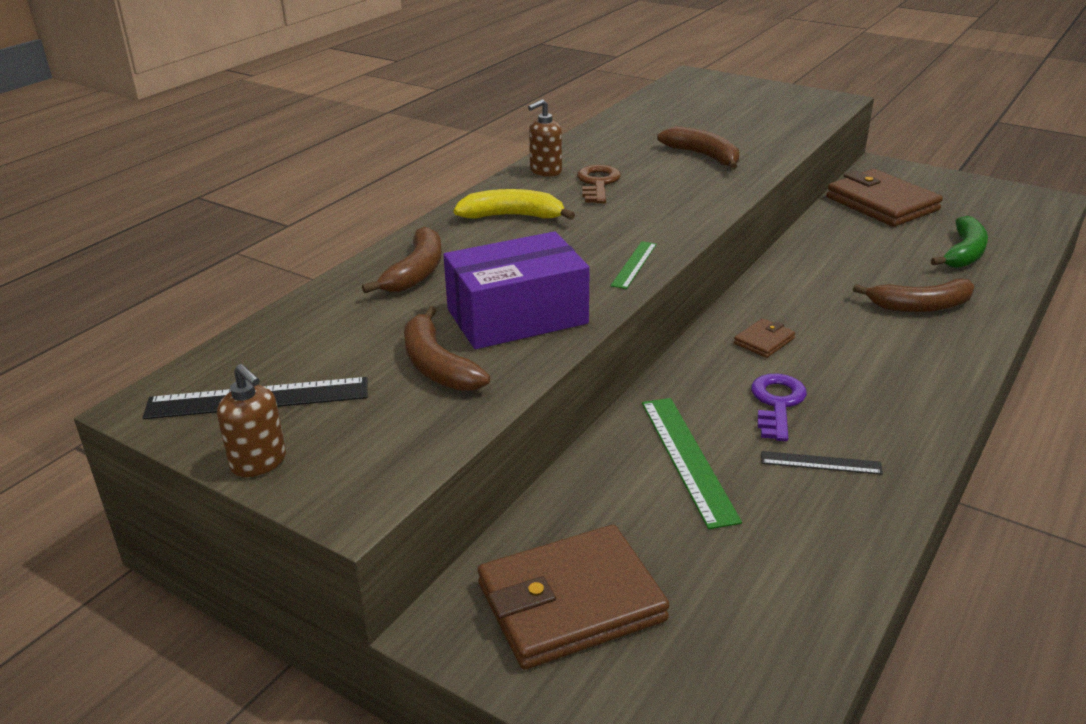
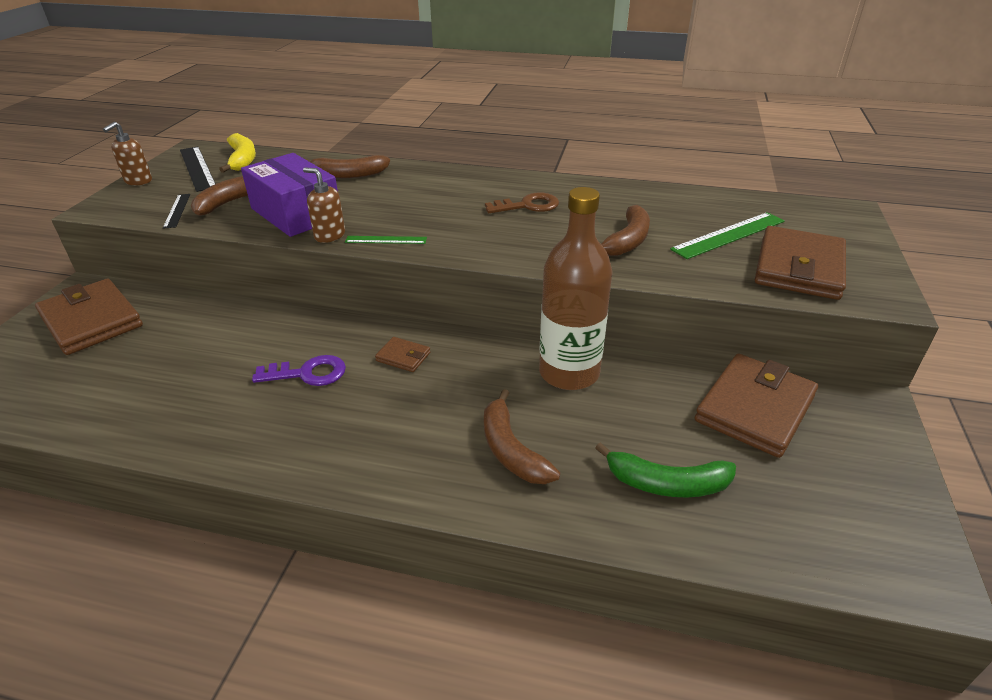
camera: 70 degrees right, 5 degrees up
yellow banana [454,189,575,220] -> yellow banana moved to [219,133,256,173]
brown soap dispenser [528,99,562,177] -> brown soap dispenser moved to [303,167,345,243]
green ruler [642,398,742,529] -> green ruler moved to [670,212,785,259]
black ruler [761,451,883,475] -> black ruler moved to [163,194,190,229]
none -> brown bottle [539,187,612,390]
none -> brown wallet [755,226,846,300]

